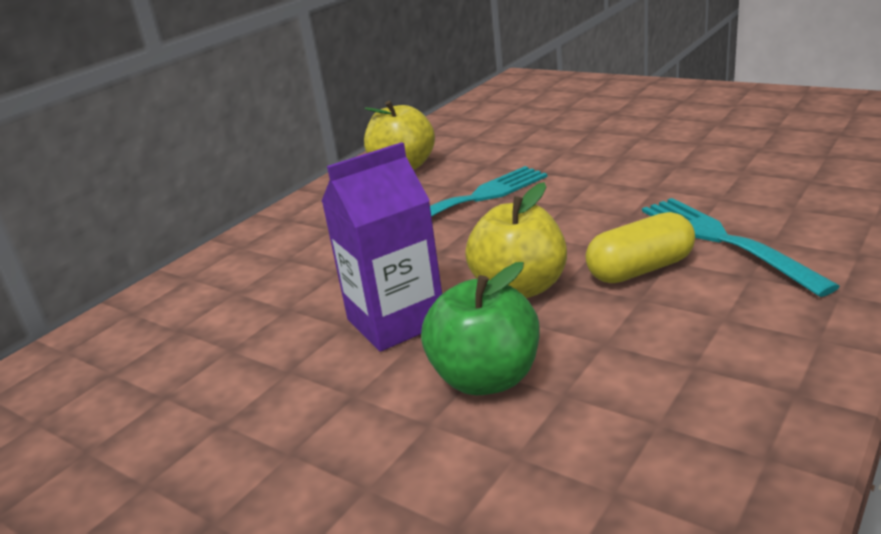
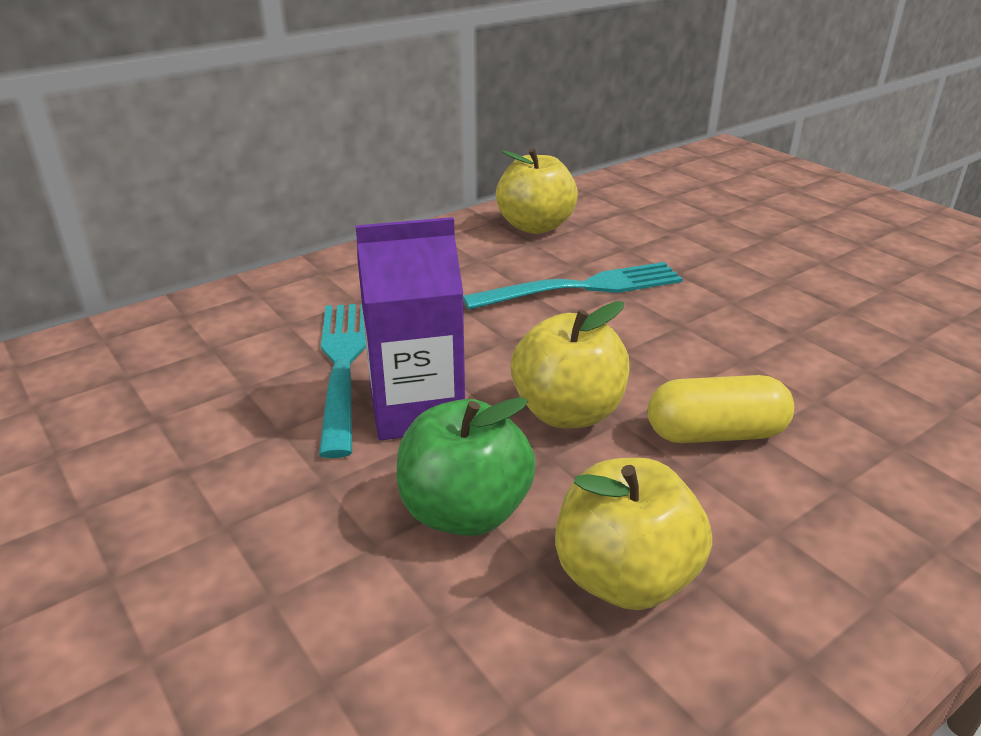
camera: 15 degrees right, 5 degrees up
turquoise fork [642,198,840,297] -> turquoise fork moved to [319,304,366,458]
none -> yellow apple [555,458,712,610]

